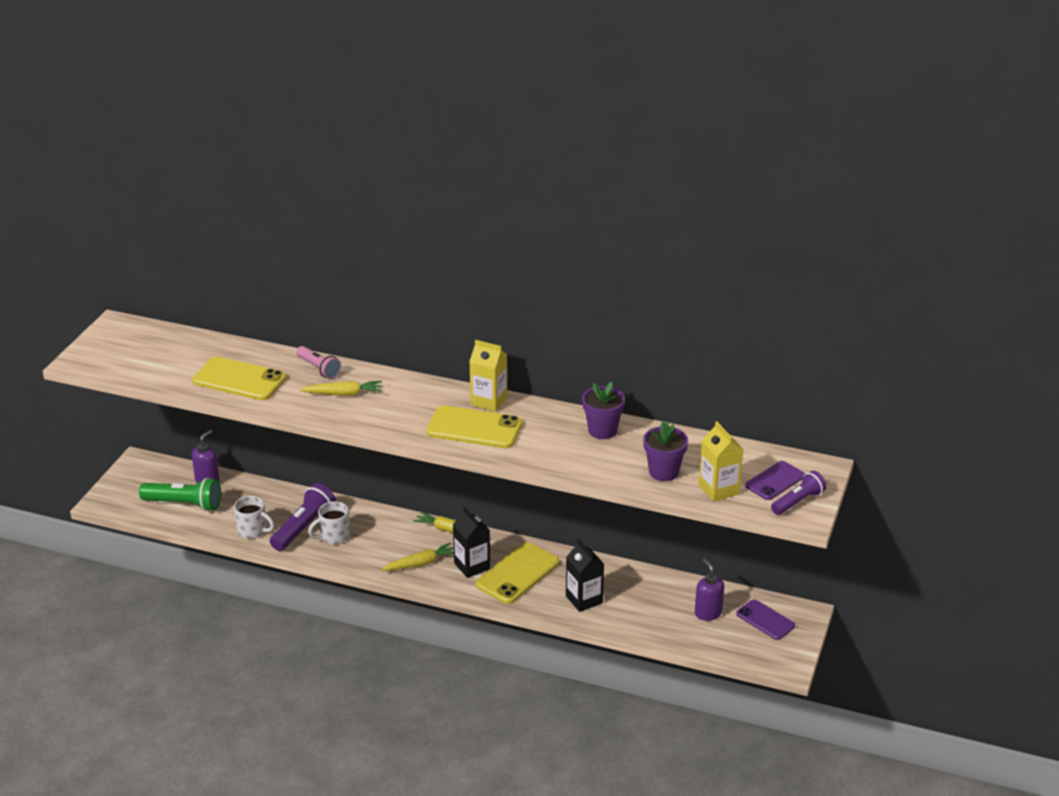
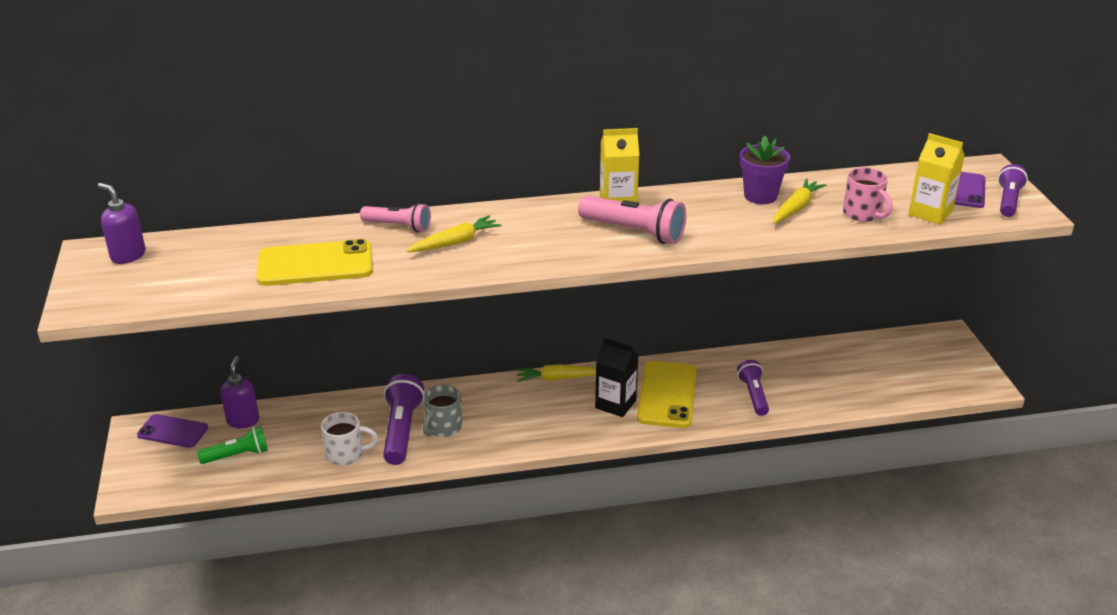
camera: 30 degrees left, 0 degrees up
green flashlight [139,478,221,511] -> green flashlight [197,426,268,464], size x0.66
white mug [308,501,350,544] -> grey mug [422,385,462,437]
yellow carrot [381,542,454,571] -> yellow carrot moved to [773,178,826,224]
yellow phone [426,405,522,448] -> pink flashlight [578,196,686,244]
black carton [566,539,604,612] -> purple flashlight [737,360,769,416]
purple flower pot [643,421,688,481] -> pink mug [843,167,892,222]
purple soap dispenser [695,558,724,621] -> purple soap dispenser moved to [98,183,146,264]
purple phone [736,599,795,640] -> purple phone moved to [137,414,208,448]

